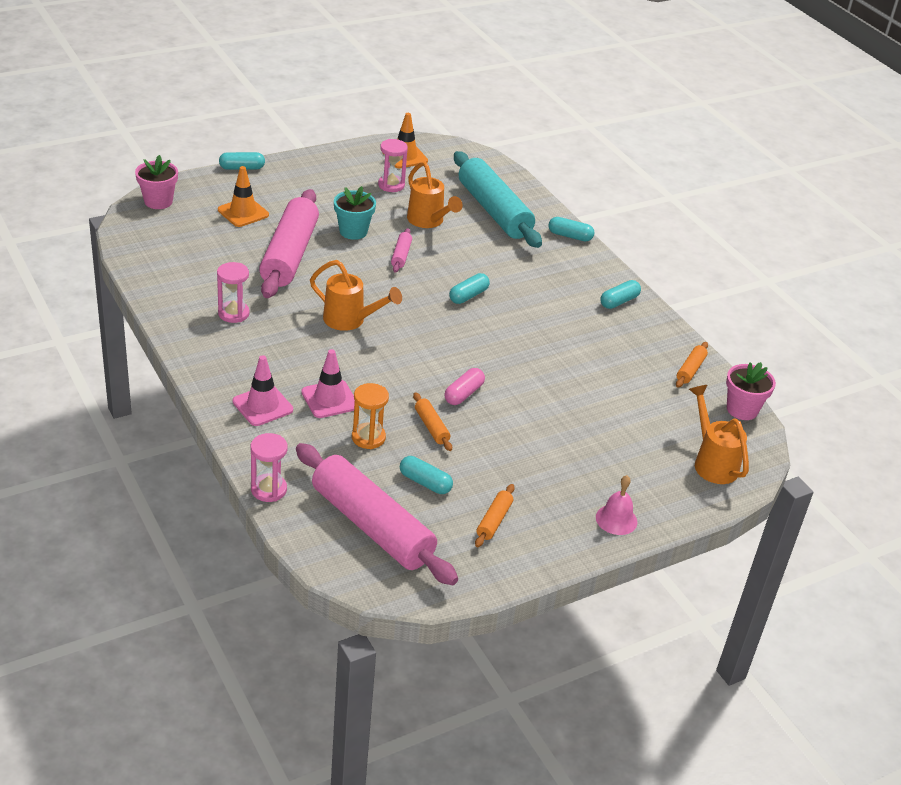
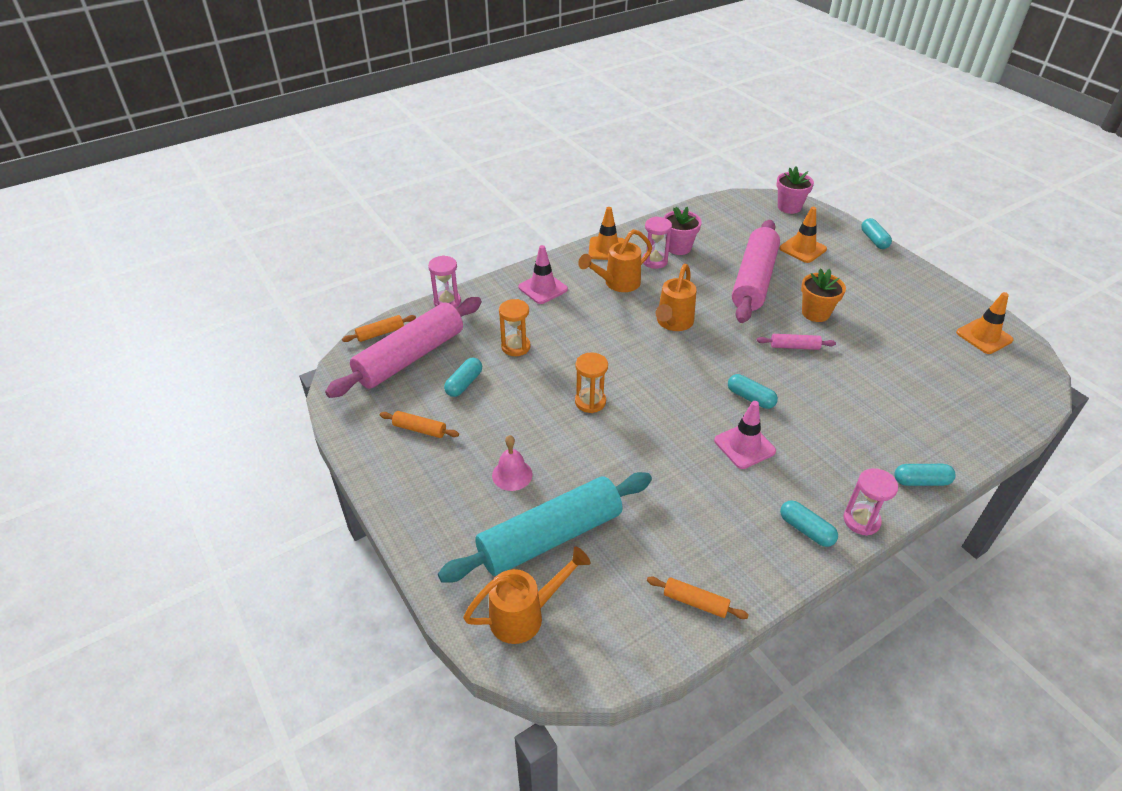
camera: 90 degrees right, 5 degrees up
pink rolling pin [259,189,319,298] -> pink rolling pin turned 75 degrees counterclockwise [732,220,780,323]
pink traffic cone [301,349,355,418] -> pink traffic cone moved to [714,401,776,469]
turquoise flower pot [334,186,376,240] -> orange flower pot [801,268,846,322]
pink hourglass [378,139,408,192] -> pink hourglass moved to [843,468,898,536]
orange watering can [407,162,463,228] -> orange watering can moved to [578,229,652,292]
orange rolling pin [413,392,452,451] -> orange rolling pin moved to [342,315,416,342]
pink capsule [444,368,485,405] -> orange hourglass [575,352,608,413]
turquoise rolling pin [454,151,542,248] -> turquoise rolling pin moved to [438,472,652,583]
turquoise capsule [548,217,595,241] -> turquoise capsule turned 75 degrees clockwise [894,464,956,486]
pink bell [596,475,637,535] -> pink bell moved to [492,435,533,491]
pink flower pot [726,362,776,420] -> pink flower pot moved to [663,207,702,255]
none -> orange traffic cone [588,207,625,260]

